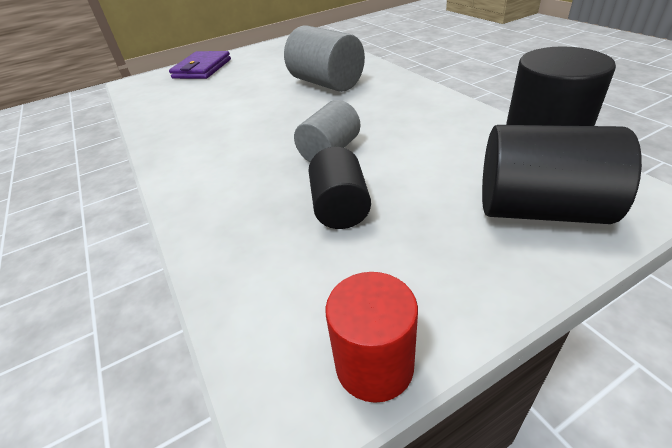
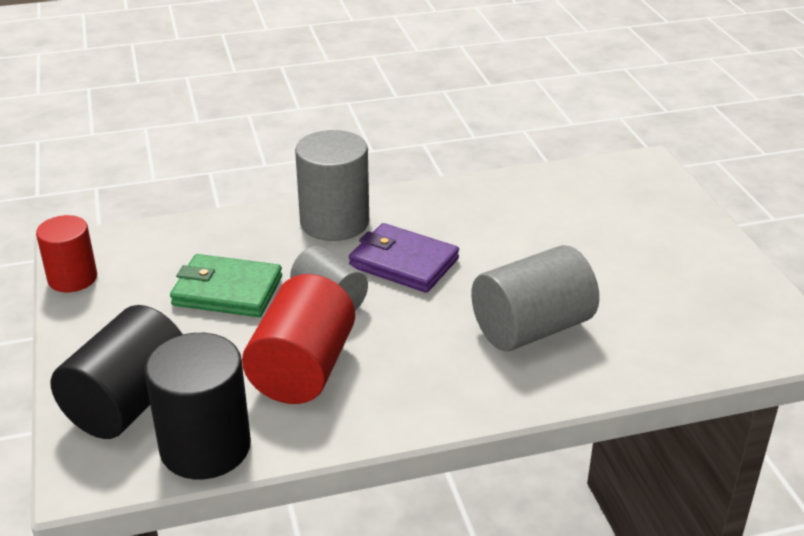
camera: 100 degrees right, 5 degrees down
purple wallet [169,51,231,79] -> purple wallet moved to [349,223,459,293]
black cylinder [309,147,371,229] -> green wallet [170,254,282,317]
none -> red cylinder [242,274,355,404]
none -> grey cylinder [295,130,369,241]

